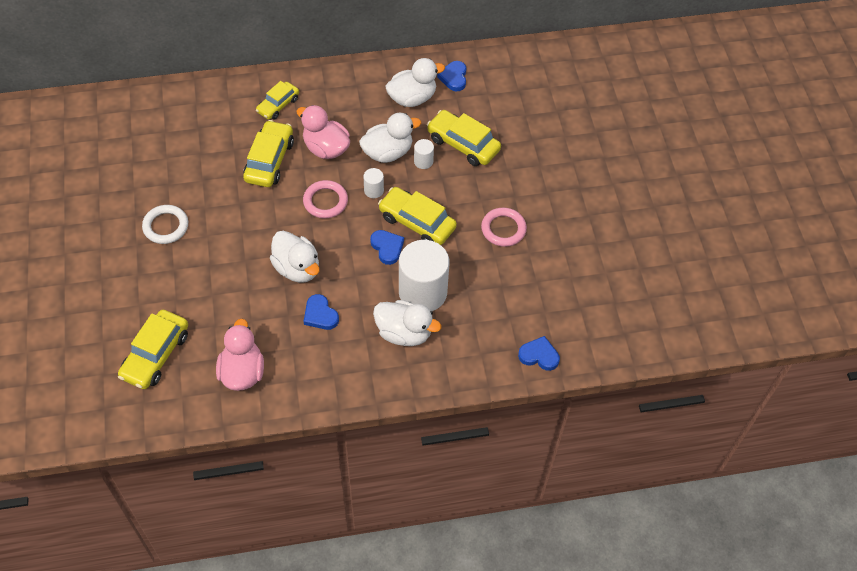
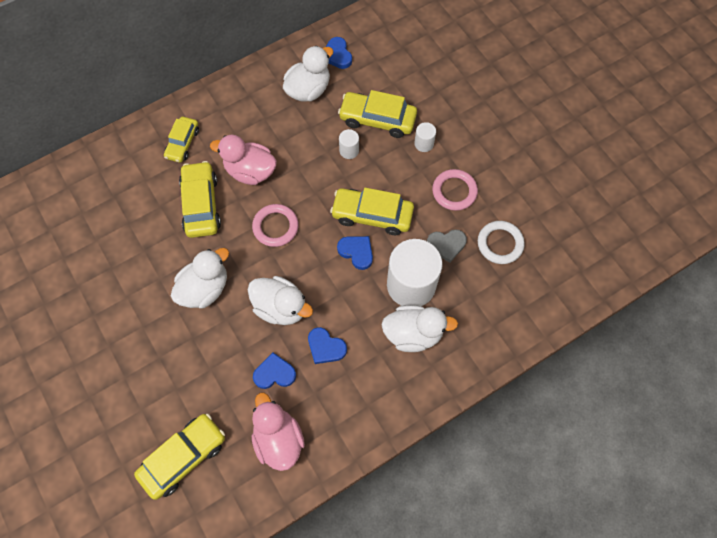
camera: 20 degrees left, 10 degrees up
yellow car [118,310,188,389] -> yellow car turned 135 degrees counterclockwise [134,413,225,500]
white ring [142,205,188,244] -> white ring moved to [478,221,525,264]
white duck [359,113,421,163] -> white duck moved to [171,248,229,308]
white cylinder [363,168,384,198] -> white cylinder moved to [414,122,436,152]
blue heart [518,336,560,371] -> blue heart moved to [253,352,296,389]
none -> grey heart [427,230,467,263]

